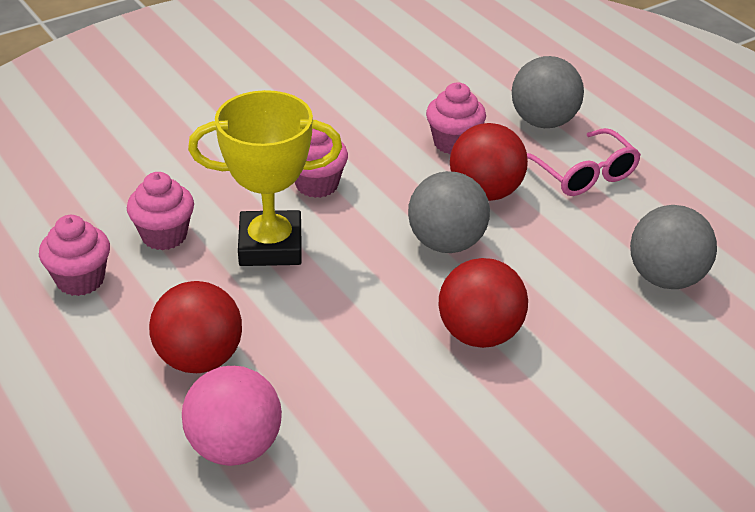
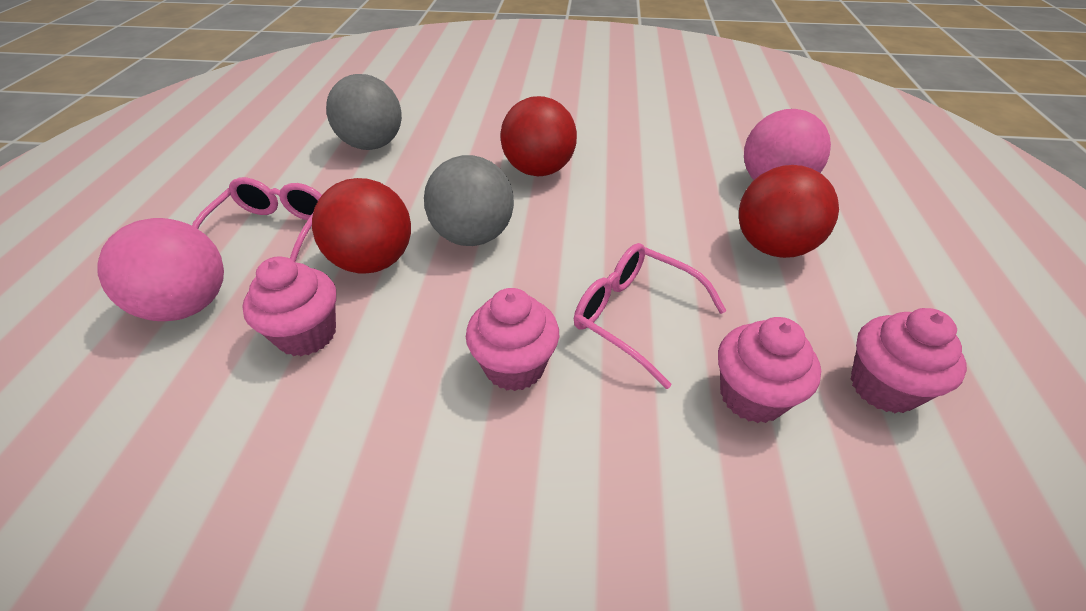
camera: 140 degrees left, 5 degrees up
yellow trophy [188,90,342,266] -> pink glasses [574,243,727,389]
grey ball [512,56,584,128] -> pink ball [97,218,224,321]

